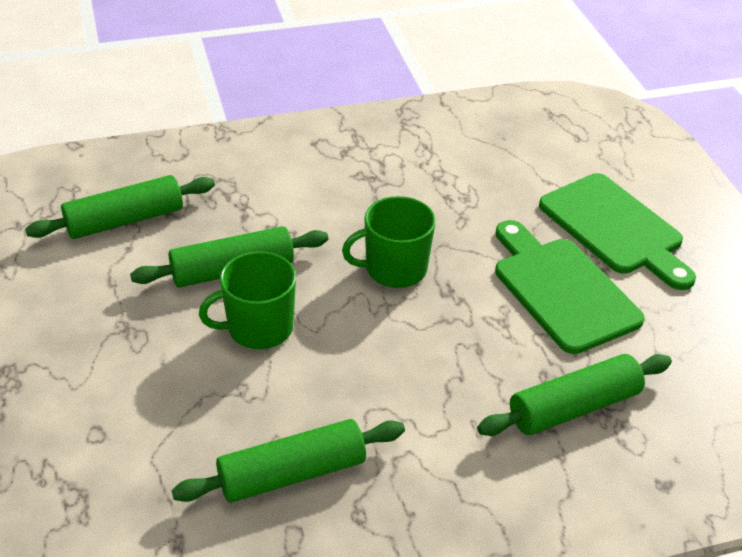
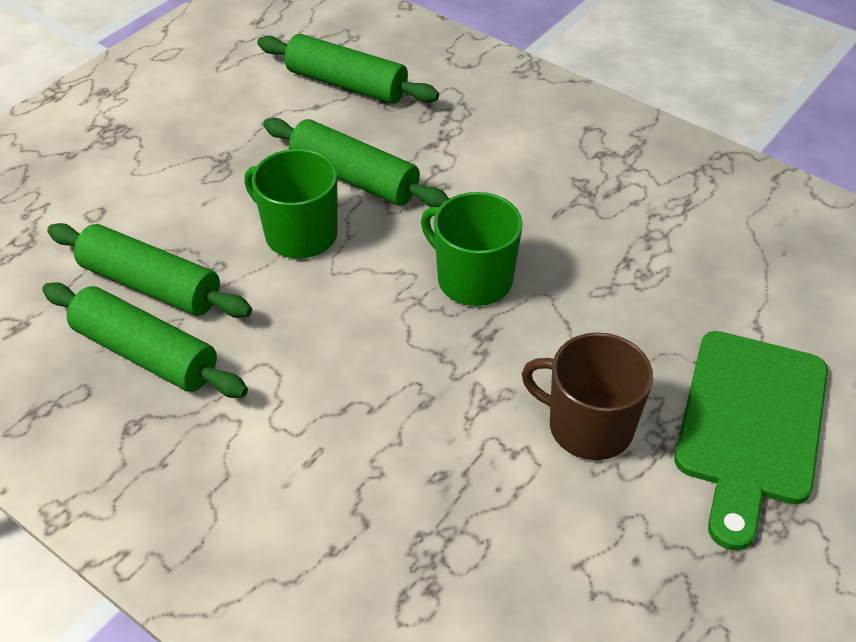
camera: 55 degrees right, 5 degrees up
green rolling pin [477,354,672,436] -> green rolling pin moved to [47,223,252,318]
green cutting board [495,220,645,354] -> brown mug [522,332,653,460]

